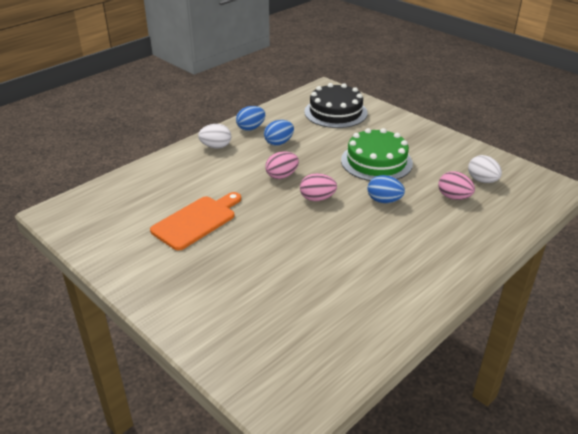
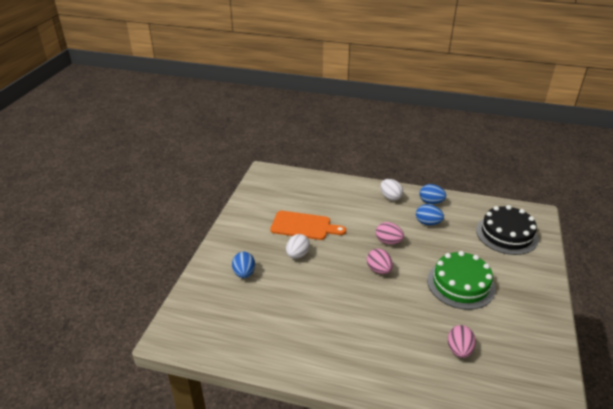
camera: 60 degrees right, 0 degrees up
blue egg [367,175,405,203] -> blue egg moved to [232,252,255,278]
white egg [468,155,502,183] -> white egg moved to [286,234,310,259]

